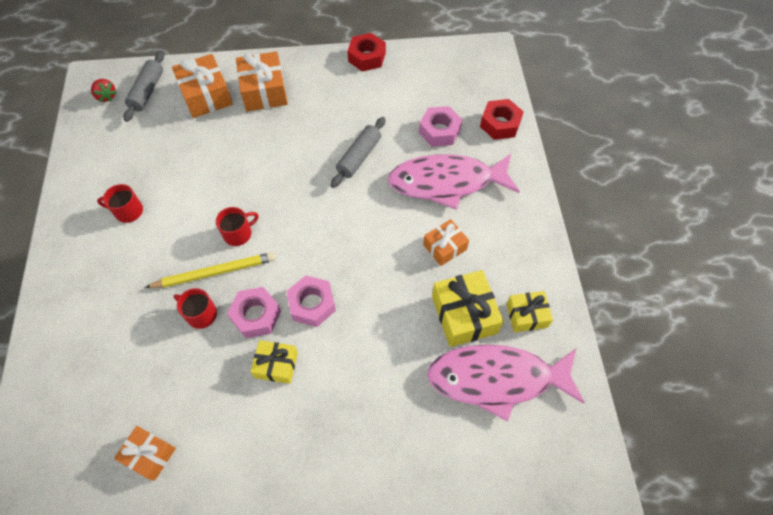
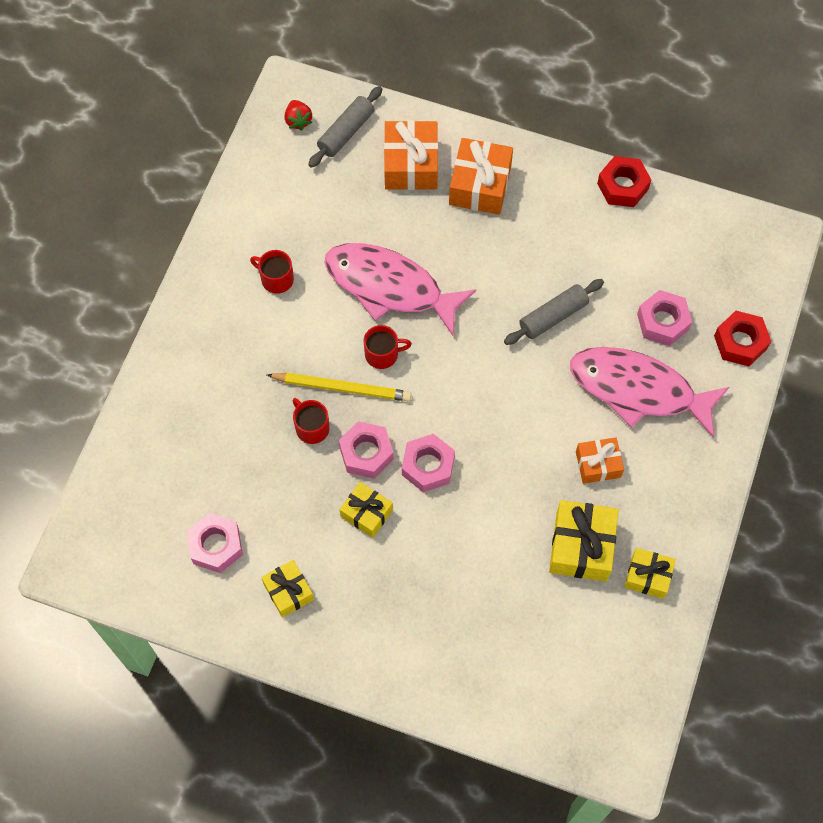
camera: 25 degrees right, 5 degrees up
orange gift [114,426,176,481] -> pink nut [187,513,243,573]
pink fish [427,344,585,422] -> pink fish moved to [324,243,476,336]
none -> yellow gift [261,560,314,617]

